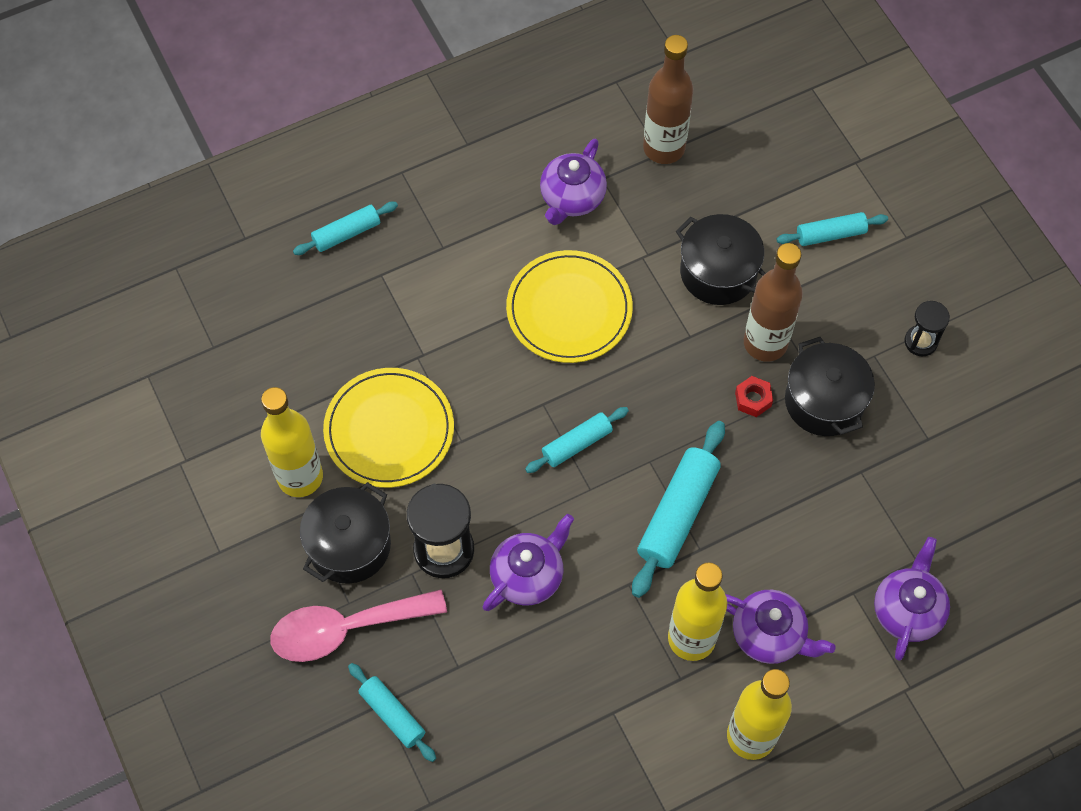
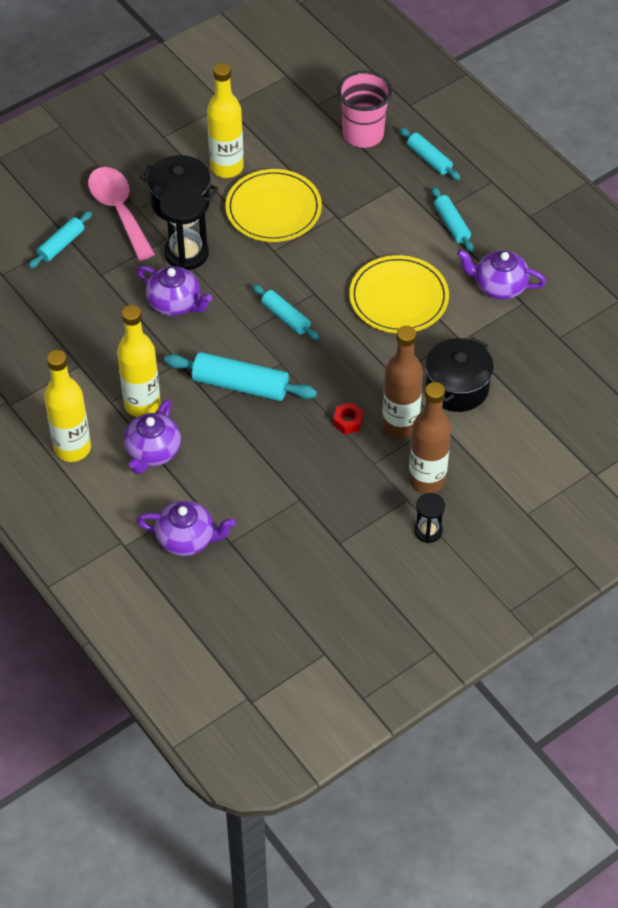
camera: 80 degrees right, 10 degrees down
brown bottle [643,35,693,164] -> brown bottle moved to [409,382,451,493]
turquoise rolling pin [776,212,888,246] -> turquoise rolling pin moved to [432,187,474,252]
black pot [785,337,875,436] -> none
none -> pink cup [337,71,392,148]

